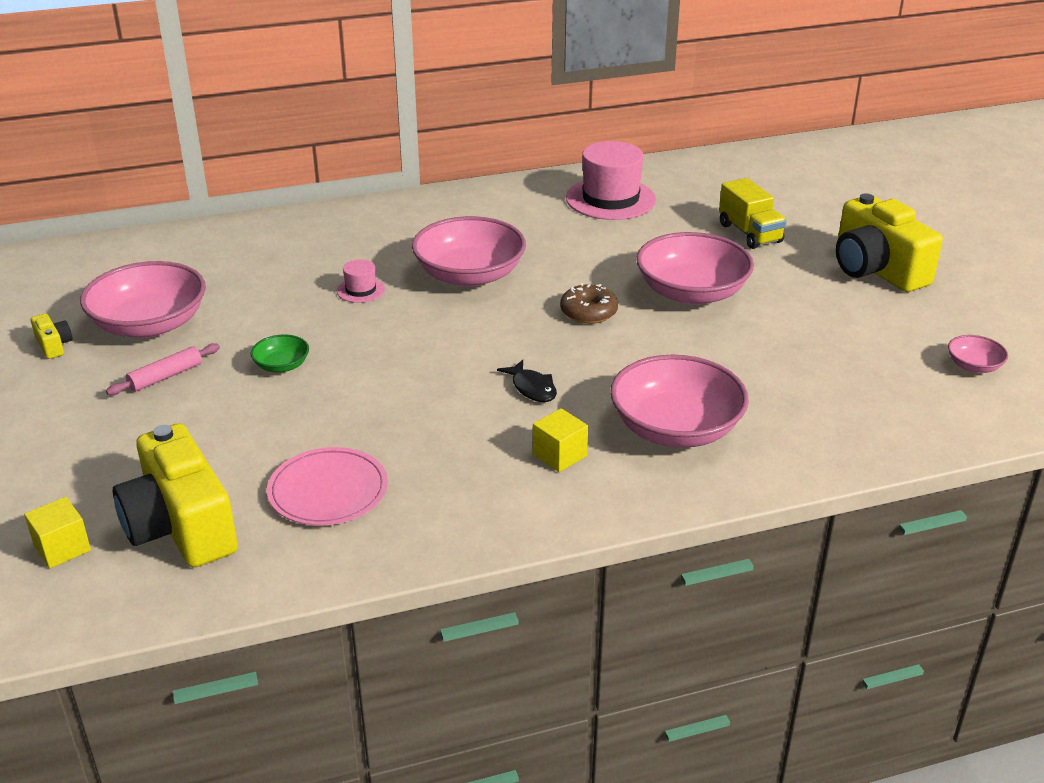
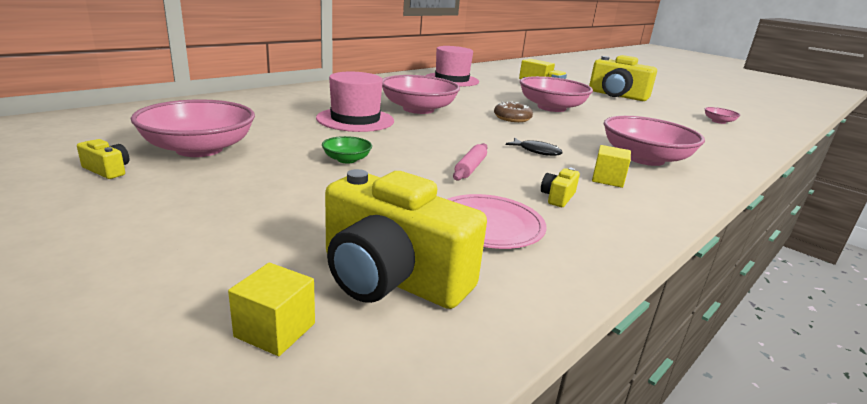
camera: 30 degrees left, 10 degrees down
pink rolling pin [106,343,220,395] -> pink rolling pin moved to [453,143,487,181]
pink hat [337,260,385,303] -> pink hat [316,72,394,132], size x2.12
none -> yellow camera [541,168,580,207]

